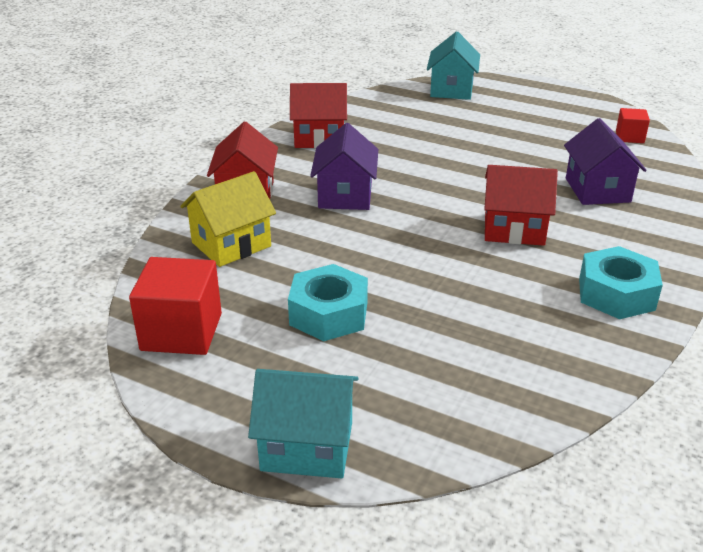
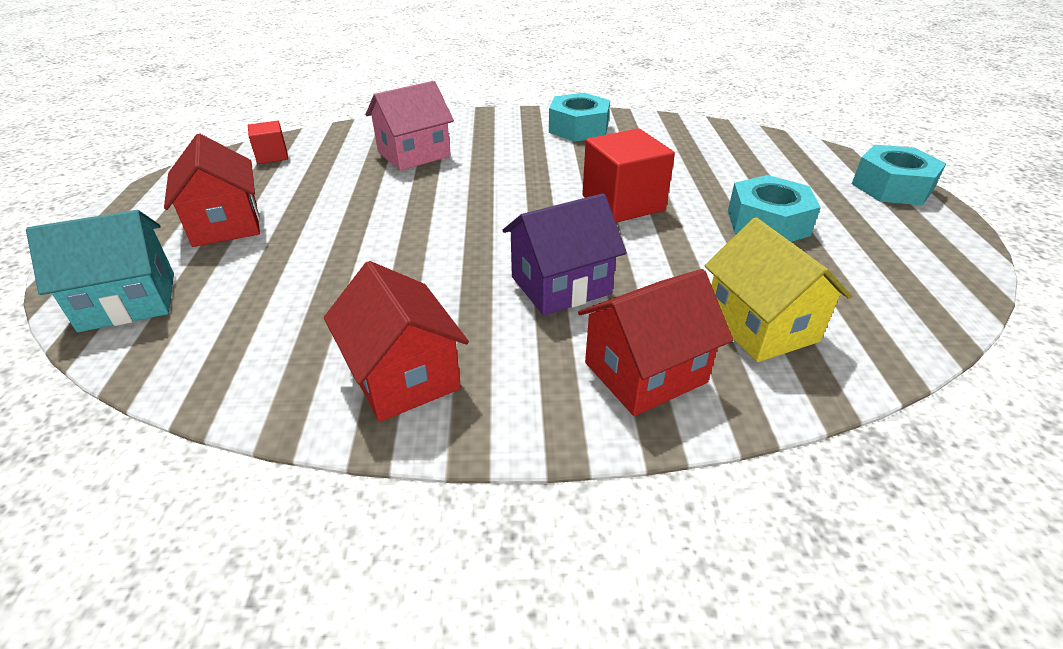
camera: 120 degrees left, 5 degrees up
red cube [129,257,222,355] -> red cube moved to [582,129,675,223]
yellow house [181,171,276,267] -> yellow house turned 45 degrees clockwise [705,217,852,362]
turquoise house [248,369,358,478] -> turquoise nut [852,145,946,205]
red house [484,165,558,246] -> red house moved to [164,133,260,247]
purple house [564,118,647,205] -> pink house [366,81,454,171]

